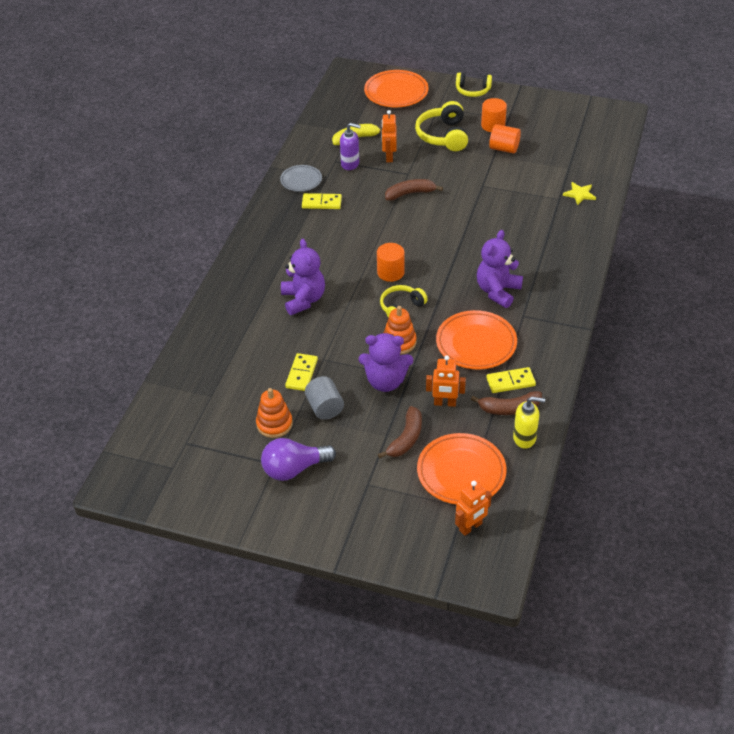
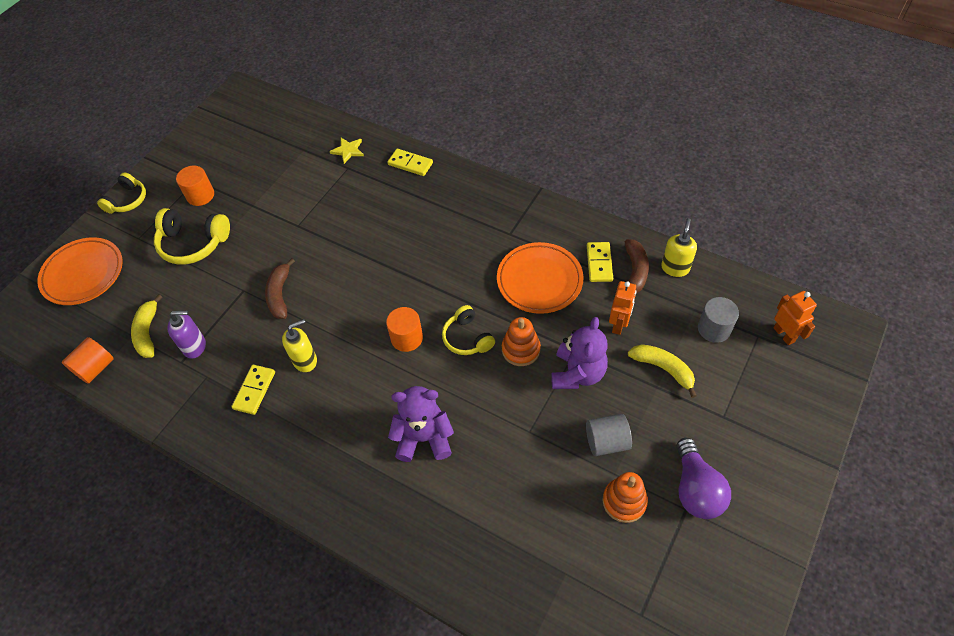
camera: 75 degrees left, 10 degrees up
grey plate [280,165,322,192] -> none
yellow domino [285,353,318,391] -> yellow domino moved to [387,149,433,176]
purple soap dispenser [340,123,361,170] -> purple soap dispenser turned 60 degrees clockwise [167,311,206,359]
brown banana [378,406,422,458] -> yellow banana [628,344,697,398]
orange robot [382,110,397,162] -> none
orange plate [417,433,507,504] -> grey cylinder [698,297,739,343]
purple teddy bear [477,230,523,308] -> none
orange cylinder [489,124,521,154] -> orange cylinder moved to [62,337,114,384]
none -> yellow soap dispenser [282,319,317,372]

